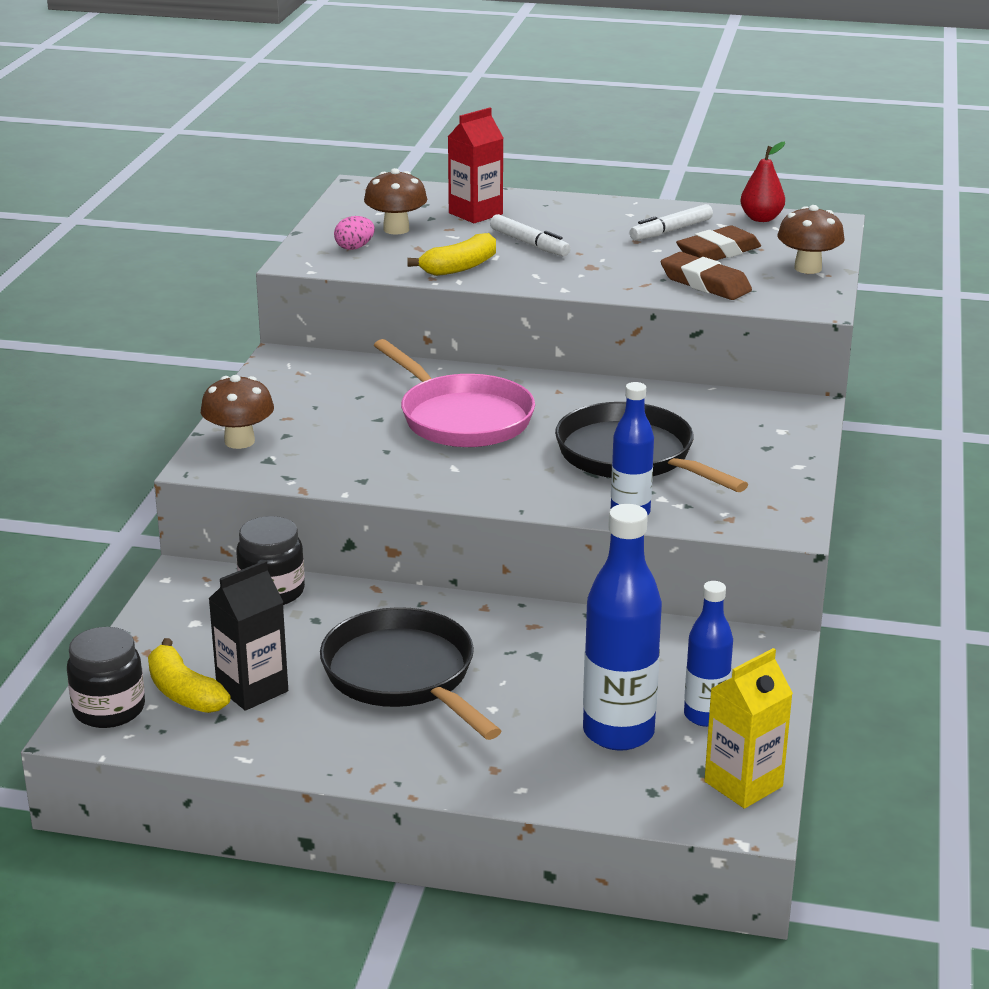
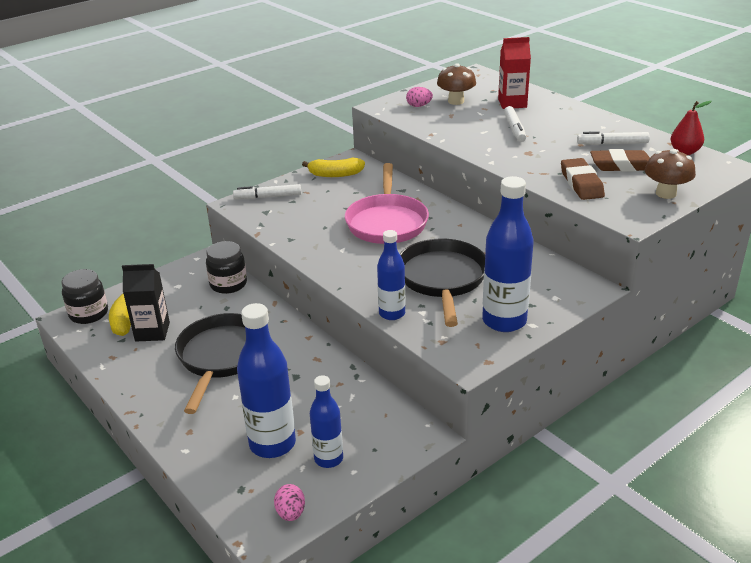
camera: 40 degrees right, 5 degrees up
brown mushroom [201,375,274,449] -> white marker [233,184,301,199]
yellow banana [407,233,496,276] -> yellow banana moved to [302,158,365,177]
yellow carton [704,648,793,809] -> pink egg [274,484,305,521]
none -> blue bottle [482,176,534,332]

